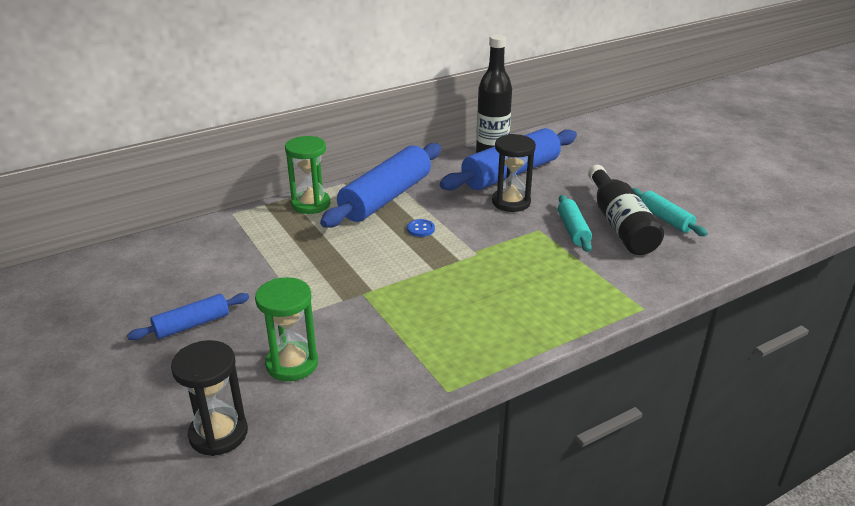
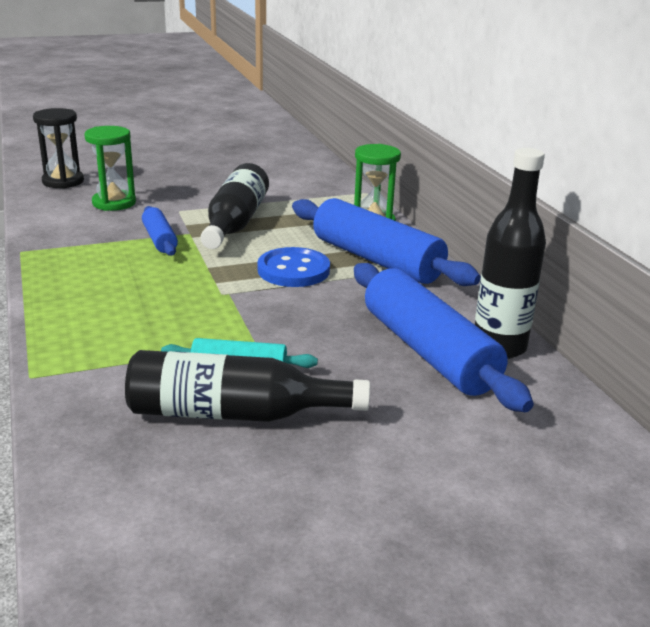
camera: 100 degrees right, 5 degrees down
blue rolling pin [127,293,249,340] -> blue rolling pin moved to [142,206,178,256]
blue button [407,219,435,237] -> blue button [257,247,330,287], size x2.12
black hourglass [492,134,536,212] -> none
turquoise rolling pin [632,188,708,236] -> none
none -> black bottle [200,163,269,249]

